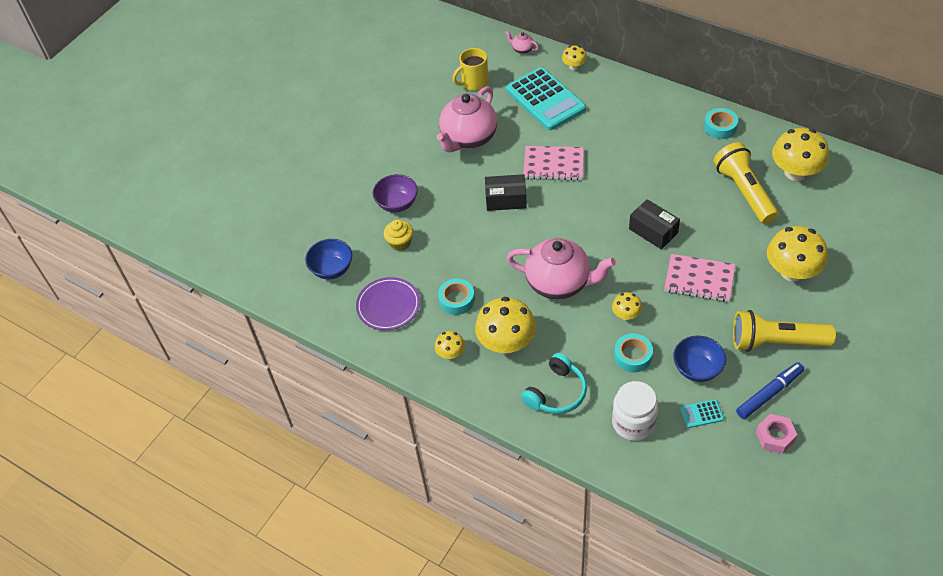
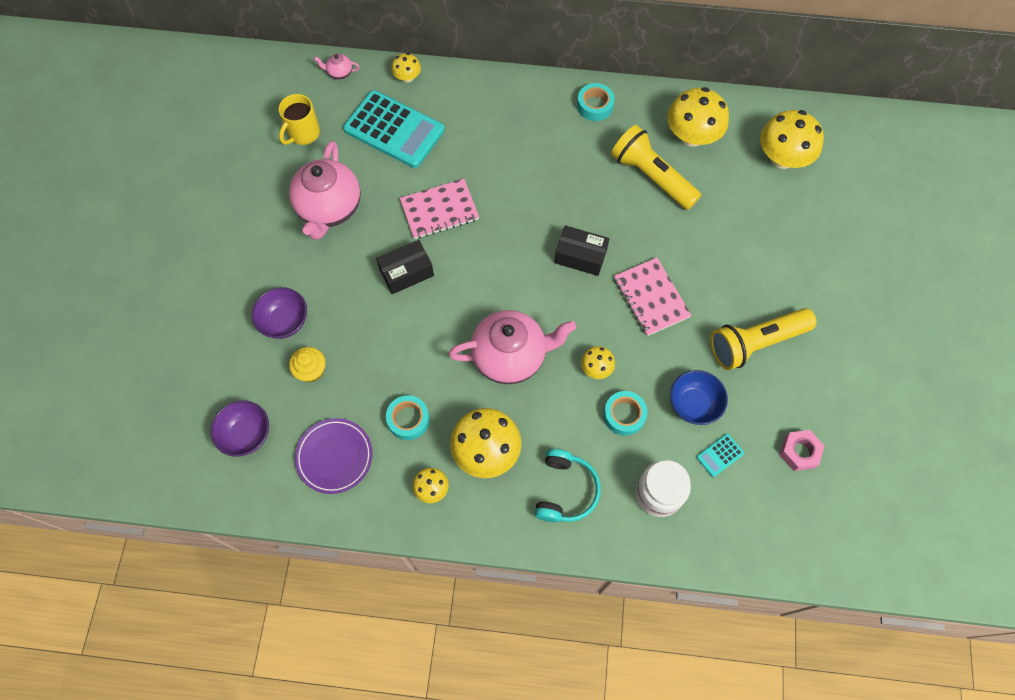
camera: 30 degrees left, 15 degrees up
blue bowl [305,239,352,279] -> purple bowl [210,400,269,457]
pink notebook [664,254,735,302] -> pink notebook turned 75 degrees clockwise [614,258,692,336]
blue marker [736,362,804,419] -> none
yellow mushroom [767,226,828,282] -> yellow mushroom moved to [760,110,824,169]

